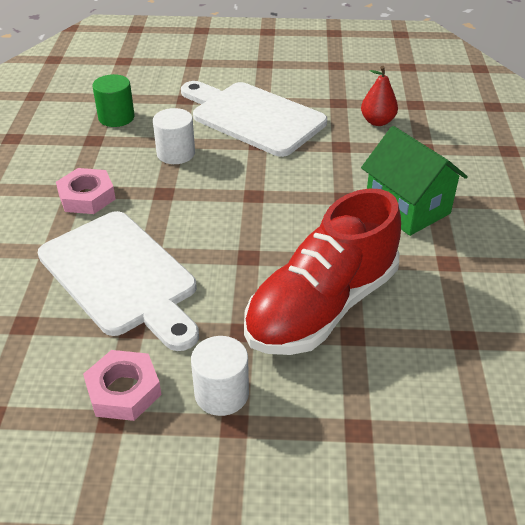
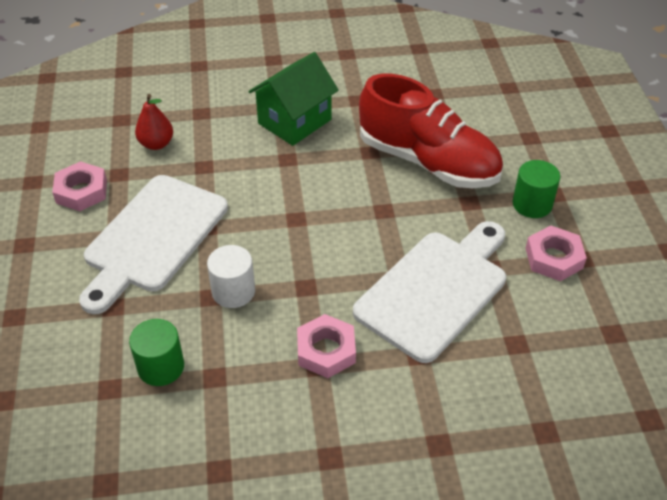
camera: 100 degrees left, 5 degrees up
white cylinder [191,336,249,416] -> green cylinder [512,160,560,218]
none -> pink nut [52,161,107,211]

